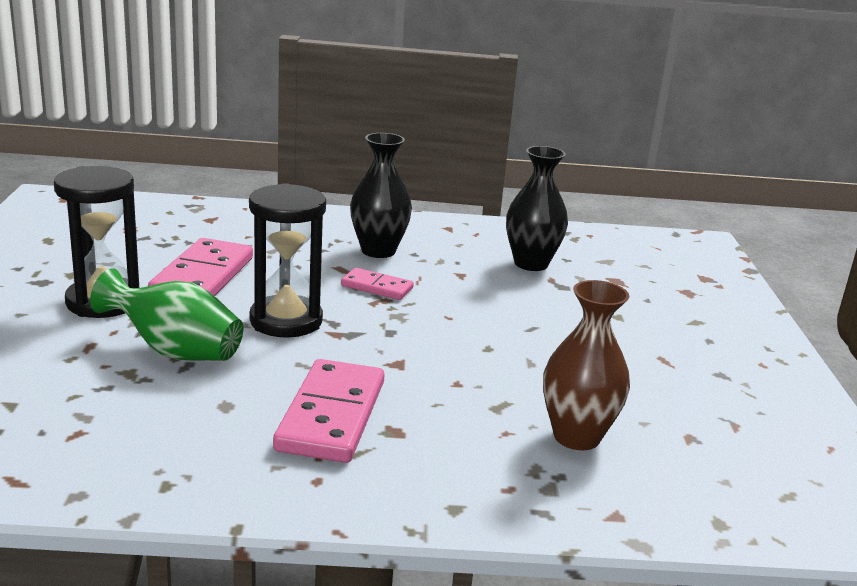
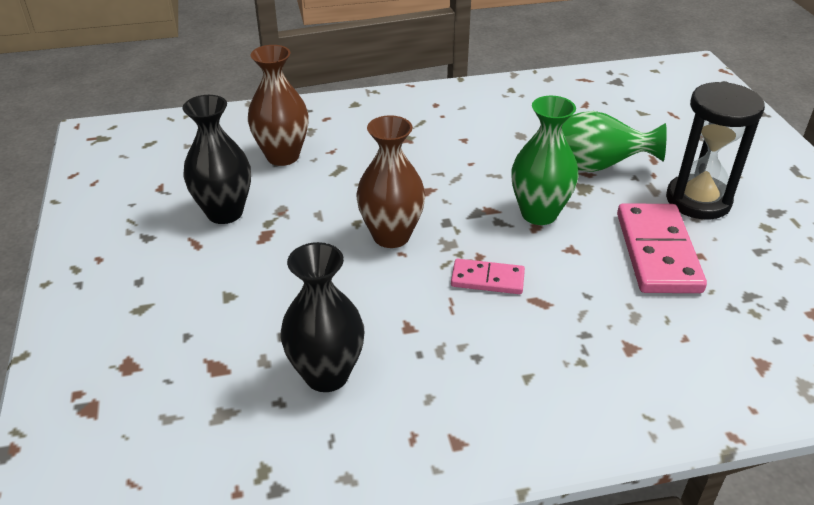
camera: 170 degrees right, 15 degrees up
black hourglass [249,183,326,338] -> green vase [511,96,579,225]
pink domino [273,359,385,463] -> none
black vase [350,133,412,258] -> black vase moved to [183,95,251,224]
none -> brown vase [356,115,425,248]

